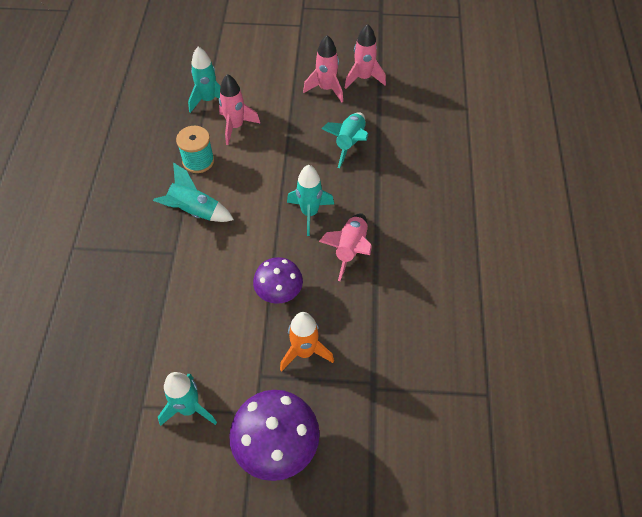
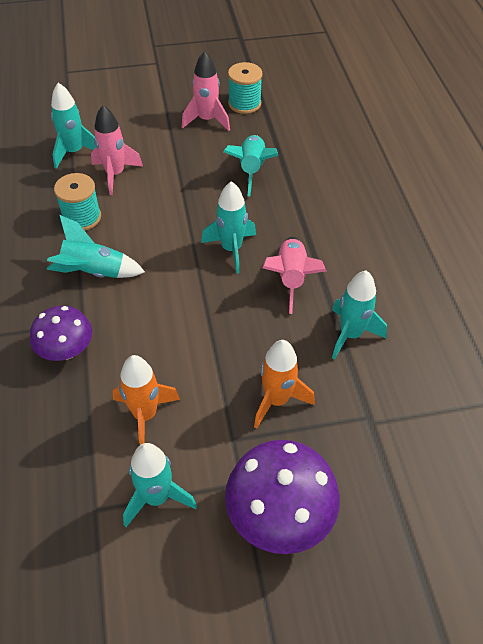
camera: 15 degrees left, 5 degrees down
purple mushroom [253,257,303,304] -> purple mushroom moved to [30,306,92,361]
pink rocket [345,24,386,89] -> turquoise spool [228,62,263,114]
none -> orange rocket [113,355,180,445]
none -> turquoise rocket [332,270,387,360]

